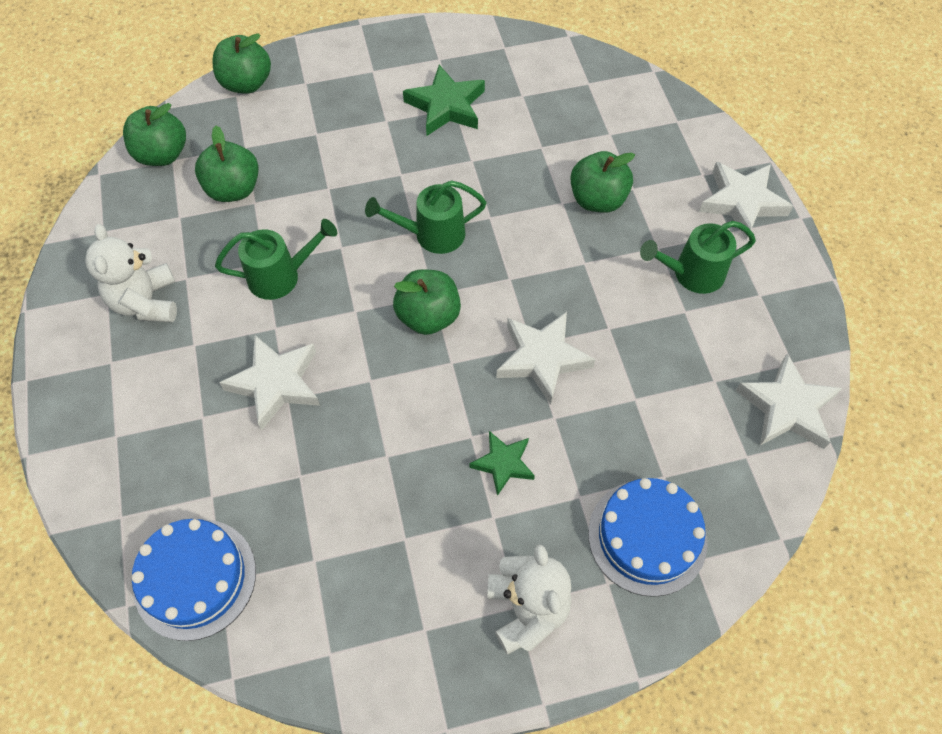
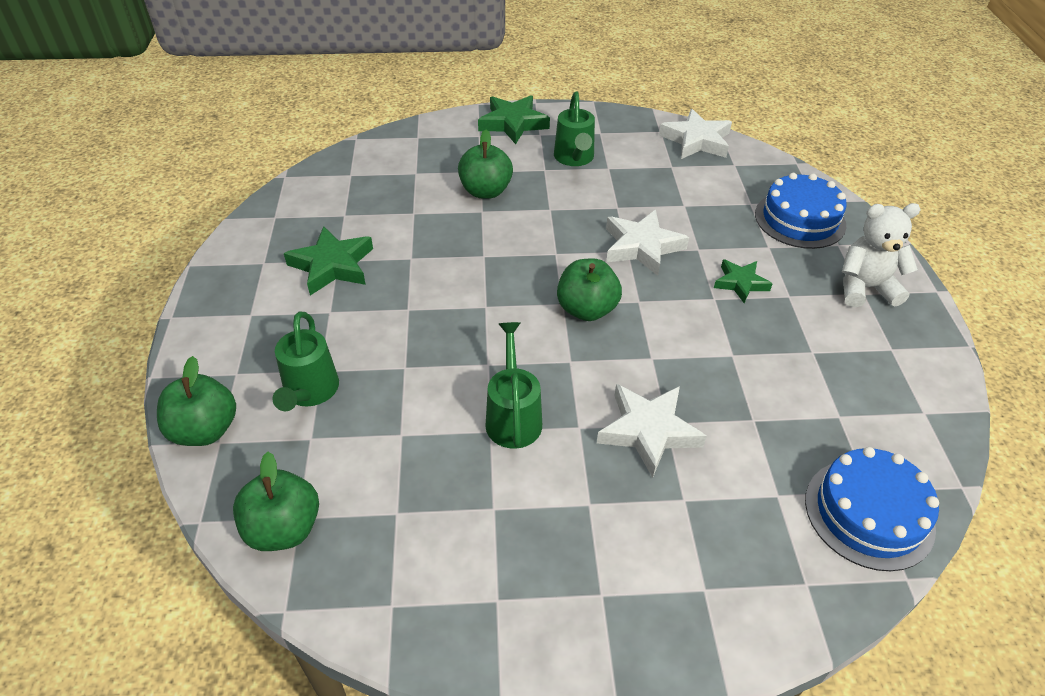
camera: 80 degrees left, 15 degrees down
white teddy bear [85,224,177,322] -> none
green apple [195,126,259,202] -> none
green watering can [365,180,487,254] -> green watering can moved to [272,312,339,411]
white star [699,162,793,240] -> green star [478,95,550,144]

